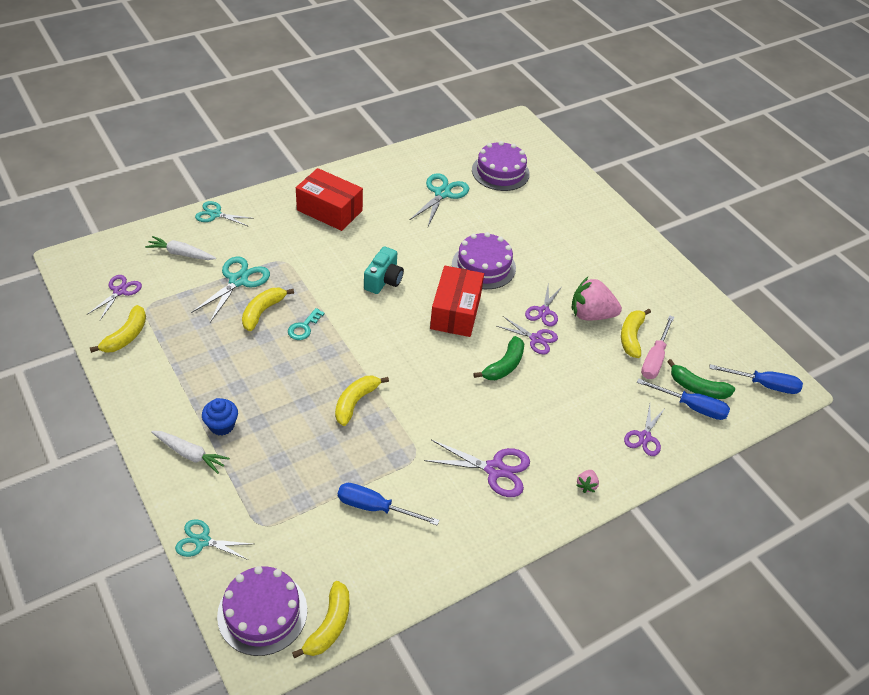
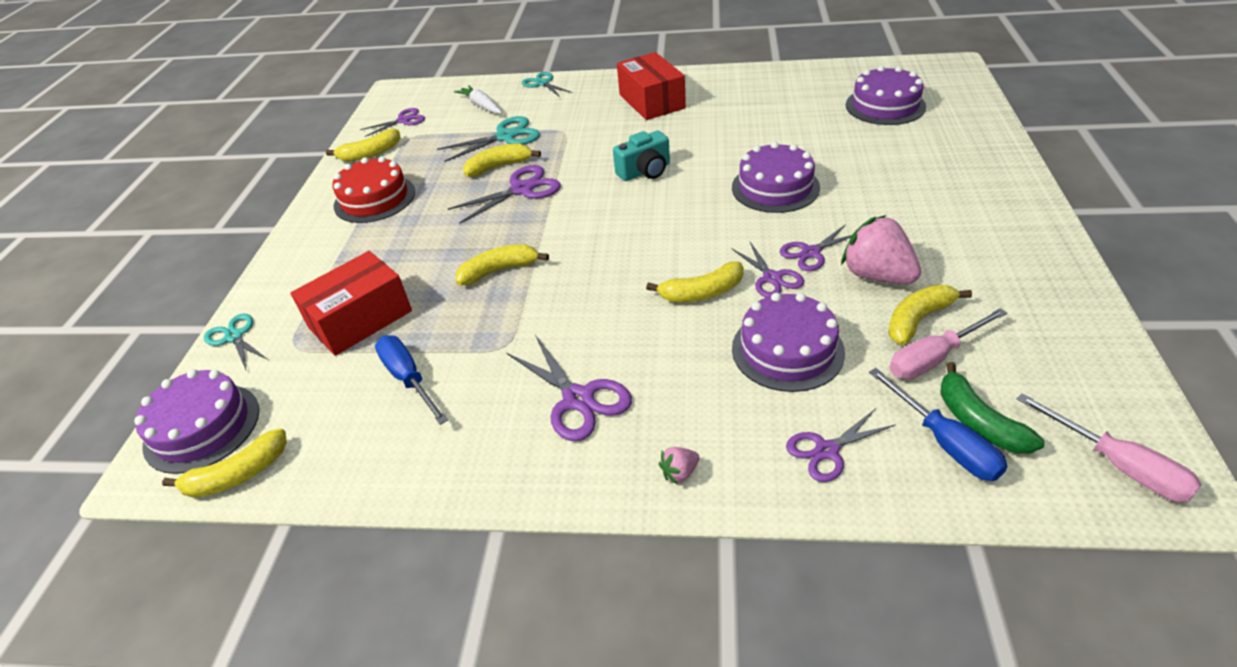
camera: 45 degrees right, 5 degrees down
white carrot [151,431,230,474] -> none
blue cupcake [202,398,238,435] -> none
turquoise key [288,308,325,340] -> purple scissors [448,165,561,223]
turquoise scissors [410,173,469,227] -> none
red box [430,266,484,337] -> red box moved to [290,251,412,356]
green banana [473,336,524,380] -> yellow banana [646,262,744,302]
blue screwdriver [709,364,803,394] -> pink screwdriver [1017,393,1202,502]
none -> red cake [332,156,415,223]
none -> purple cake [732,293,845,392]

